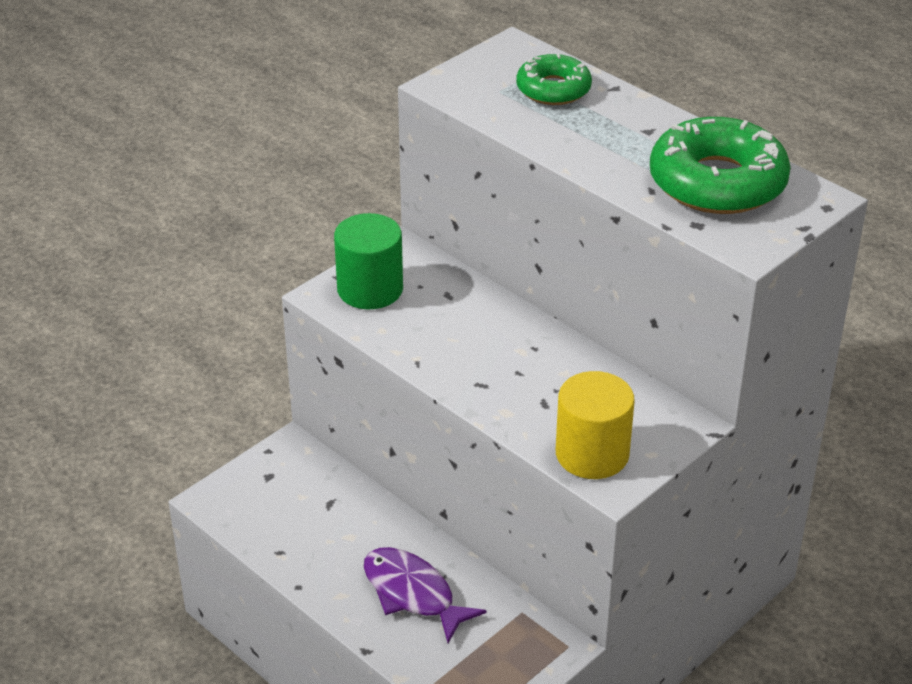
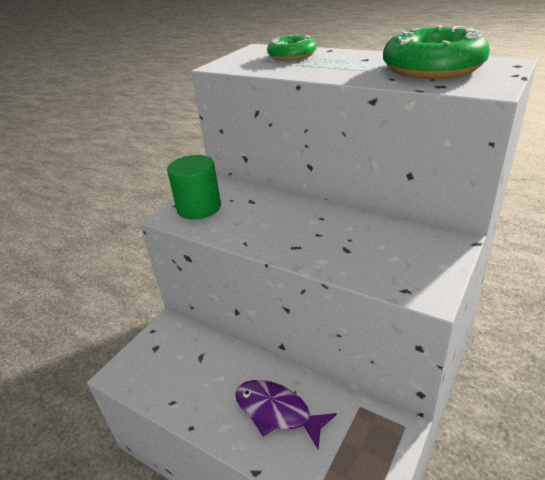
camera: 10 degrees left, 5 degrees down
yellow cylinder [556,371,635,479] -> none

